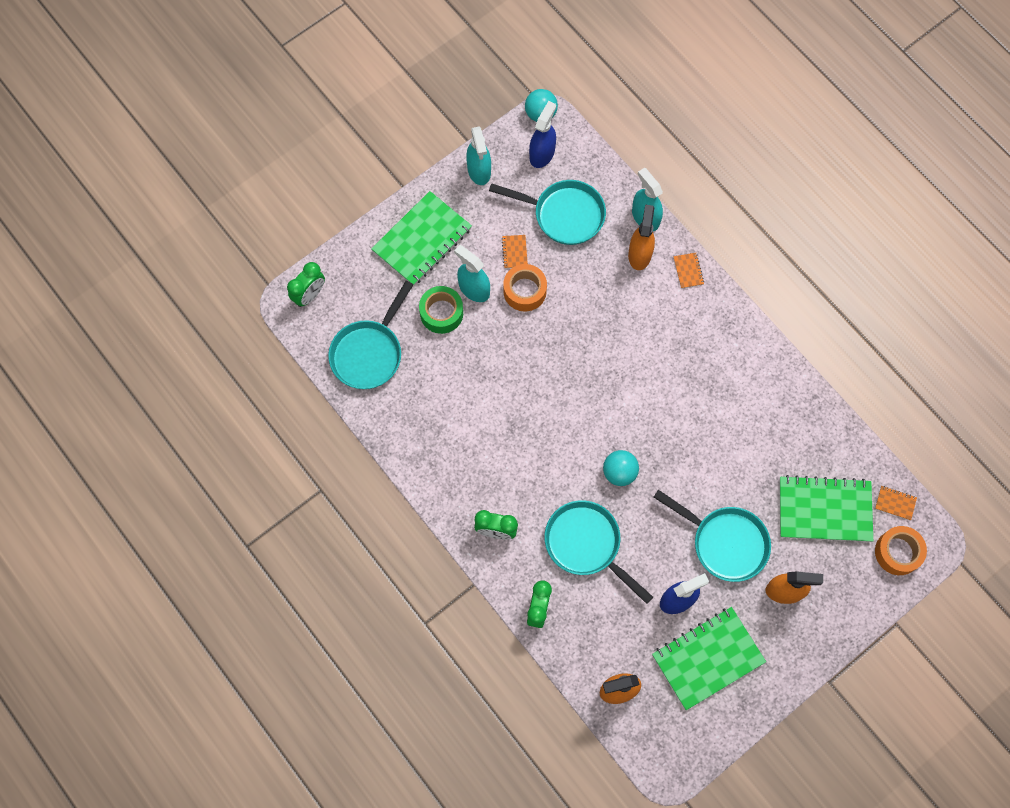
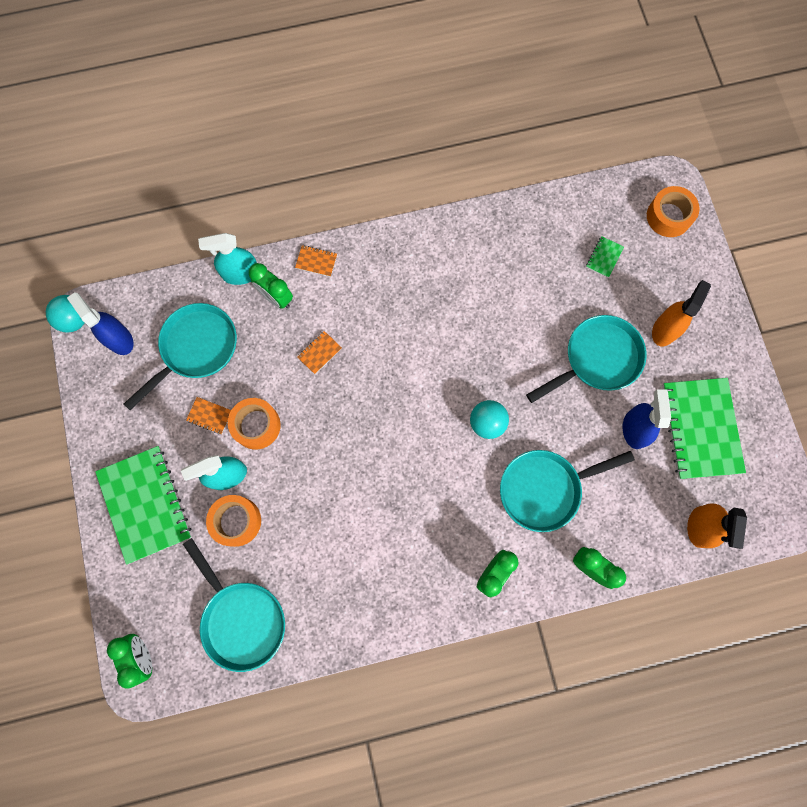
camera: 65 degrees left, 5 degrees up
green tape [419,286,463,334] -> orange tape [206,495,261,547]
turquoise spray bottle [466,126,491,185] -> none
orange spray bottle [628,205,655,270] -> green clock [249,263,293,309]
green notebook [779,475,873,542] -> green notebook [586,236,624,278], size x0.40
orange notebook [875,486,917,520] -> orange notebook moved to [297,331,342,374]

